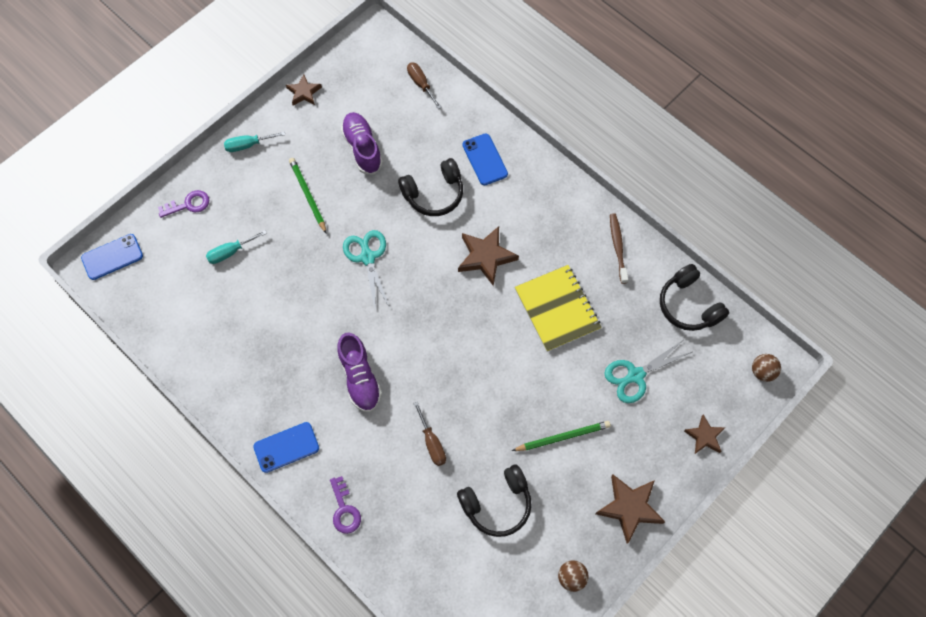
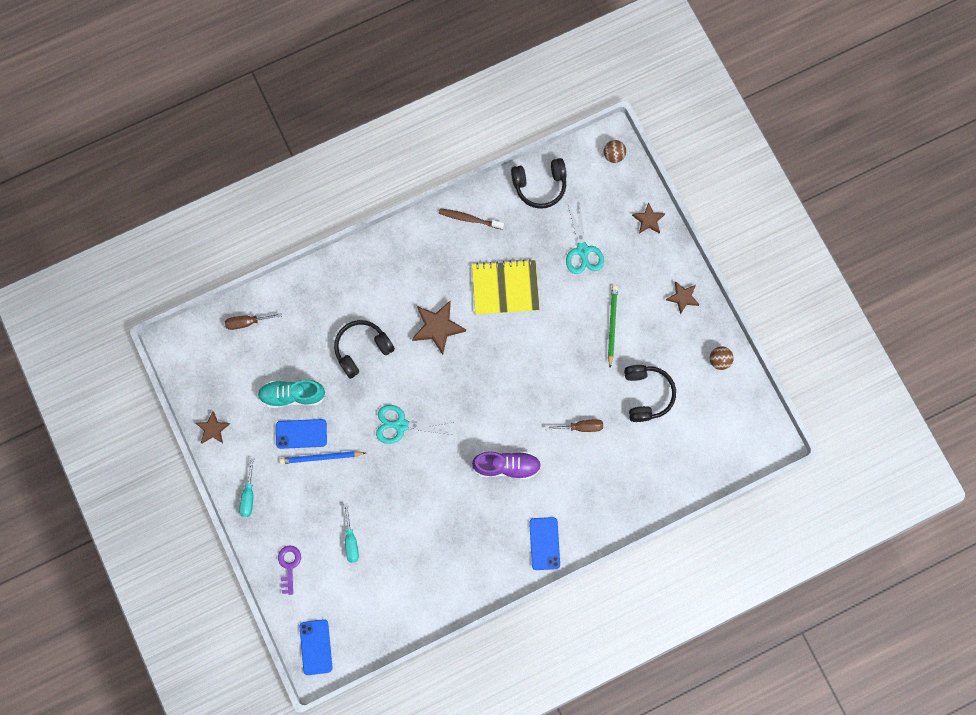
camera: 70 degrees left, 10 degrees up
green pencil [289,158,327,234] -> blue pencil [280,451,366,464]
purple key [330,476,361,534] -> none
purple shoe [341,112,383,175] -> turquoise shoe [257,380,326,408]
black headphones [398,158,463,216] -> black headphones turned 120 degrees counterclockwise [334,320,395,379]
blue phone [462,133,508,185] -> blue phone moved to [276,419,327,449]
brown star [595,475,665,544] -> brown star [666,281,700,315], size x0.61

